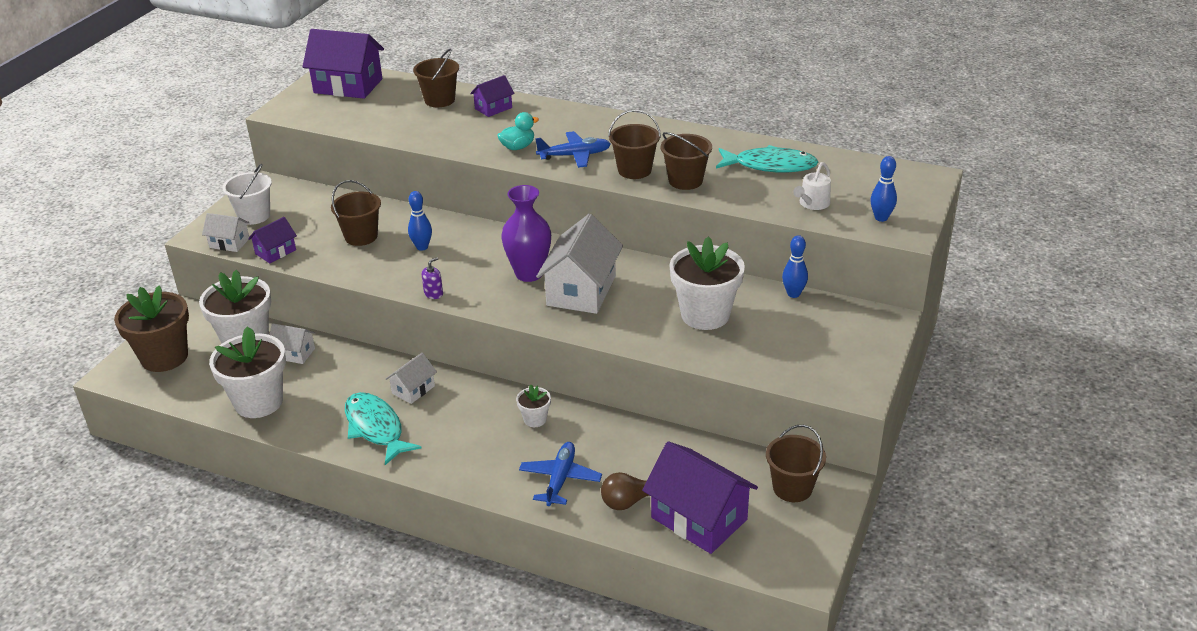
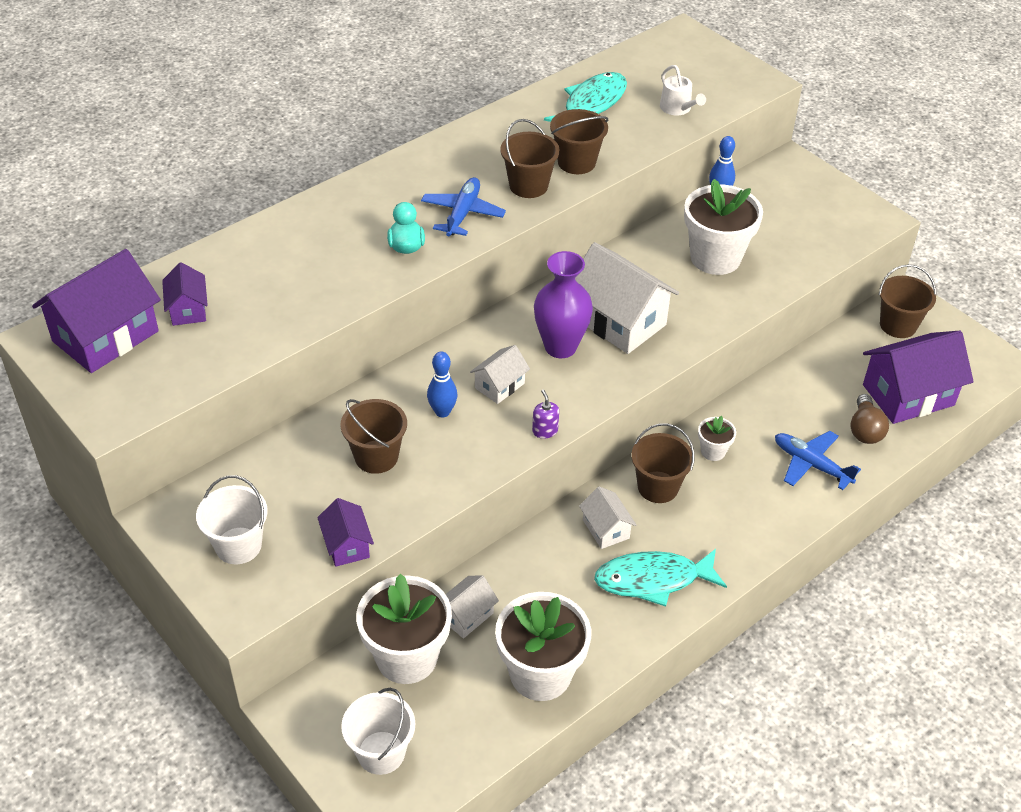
camera: 65 degrees left, 10 degrees up
brown flower pot [114,285,189,372] -> white bucket [341,688,415,775]
white house [202,213,250,252] -> white house moved to [470,345,530,404]
brown bucket [413,48,459,107] -> brown bucket moved to [631,423,695,503]
purple house [470,75,515,117] -> purple house moved to [162,262,208,326]
blue bowling pin [870,156,897,222] -> none

